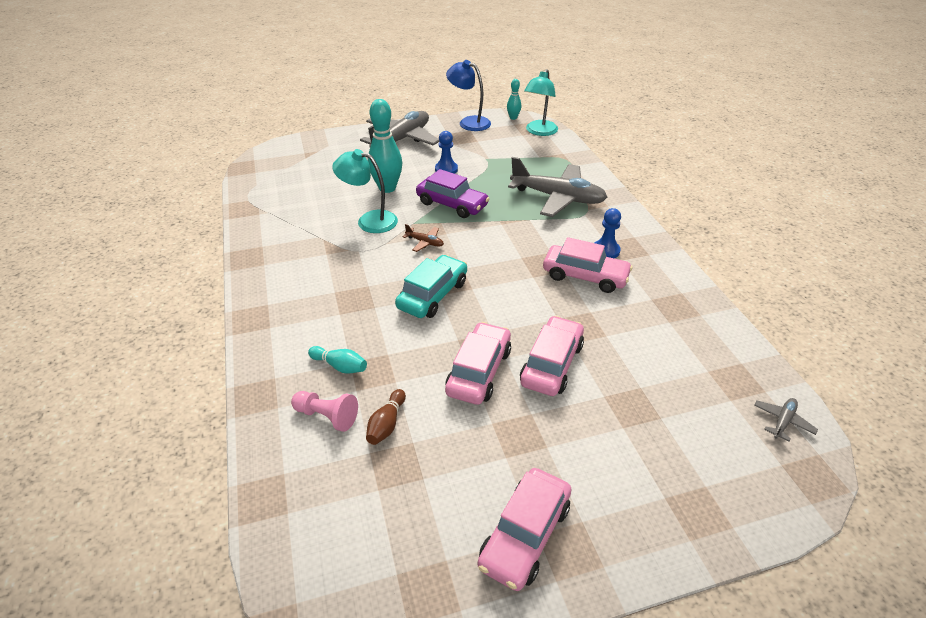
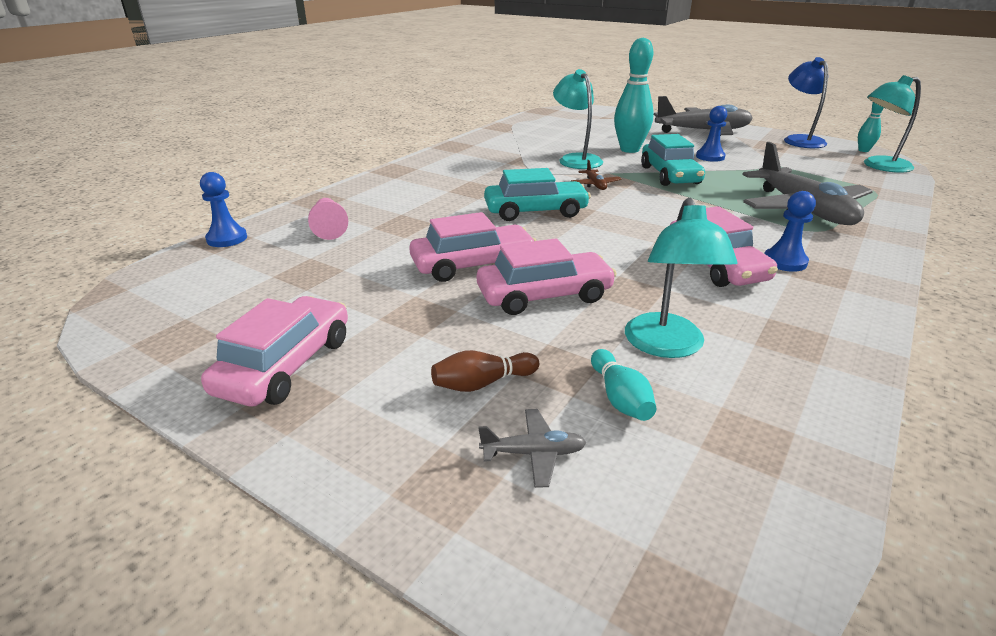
camera: 50 degrees right, 10 degrees down
turquoise bowling pin [308,346,367,374] -> turquoise bowling pin moved to [591,349,656,421]
brown bowling pin [366,389,406,445] -> brown bowling pin moved to [431,350,539,392]
purple car [416,169,490,218] -> turquoise car [641,134,705,186]
pink car [478,468,571,591] -> pink car turned 120 degrees clockwise [201,296,348,406]
grey plane [754,398,818,442] -> grey plane moved to [479,409,586,488]
none -> blue pawn [200,172,247,247]
none -> turquoise lamp [625,198,737,358]

